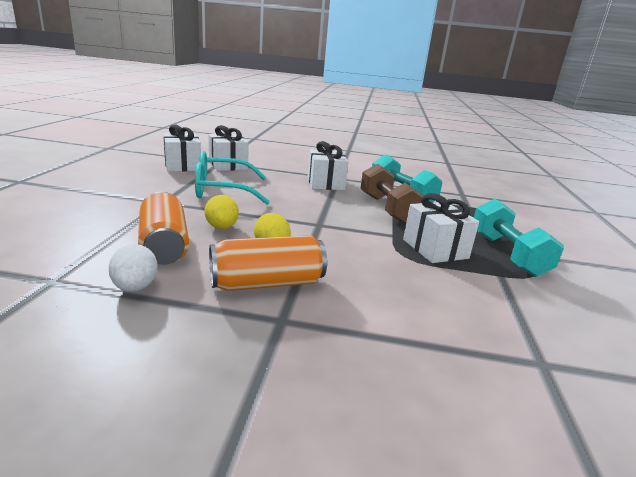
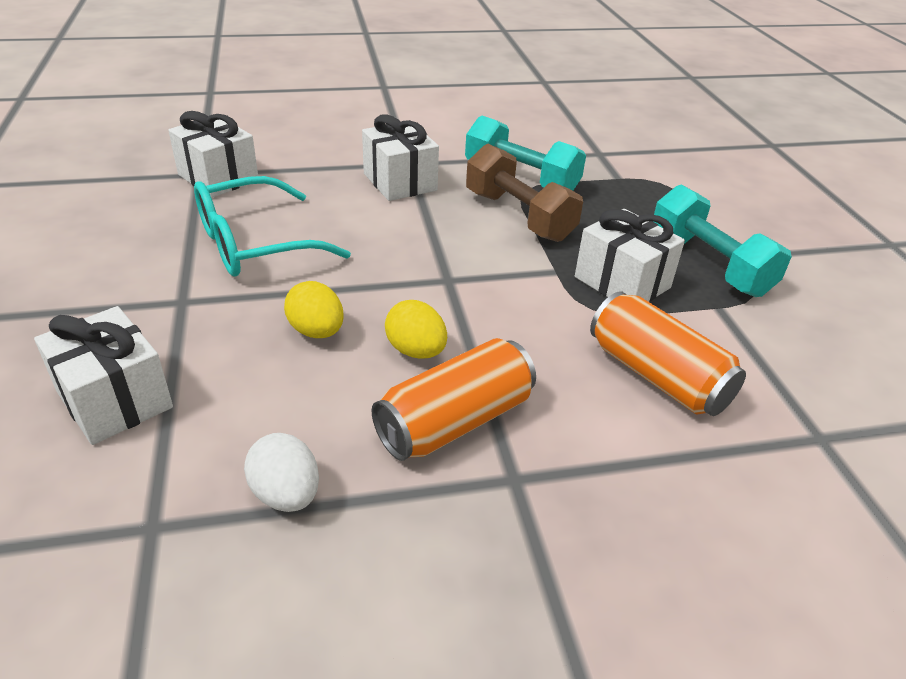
camera: 20 degrees left, 15 degrees up
orange can [138,192,189,265] -> orange can moved to [590,291,746,416]
white gift [163,124,201,172] -> white gift moved to [34,306,173,445]

